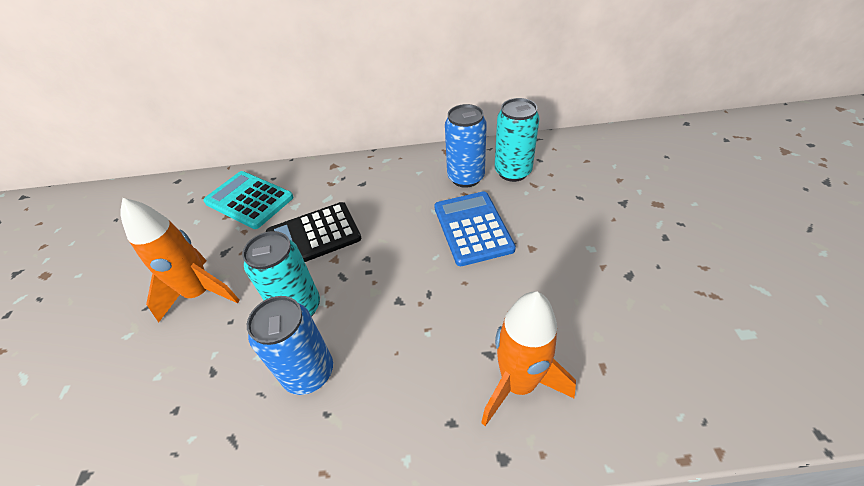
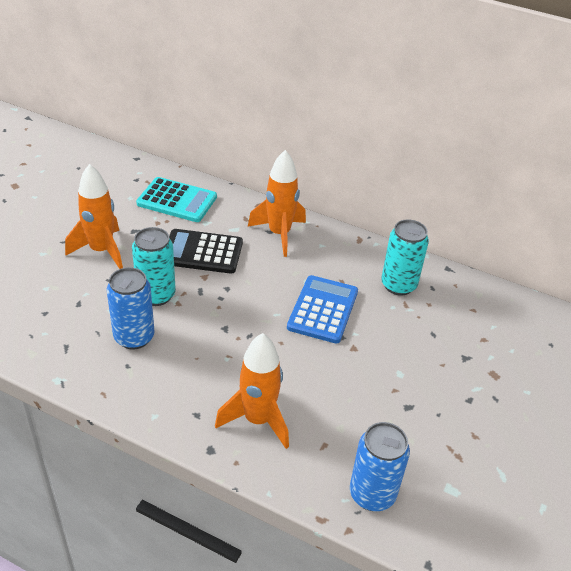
camera: 25 degrees right, 5 degrees down
turquoise calculator [203,171,293,229] -> turquoise calculator turned 135 degrees clockwise [136,177,217,222]
blue can [445,104,487,188] -> blue can moved to [350,422,410,511]
none -> orange rocket [248,150,306,257]

